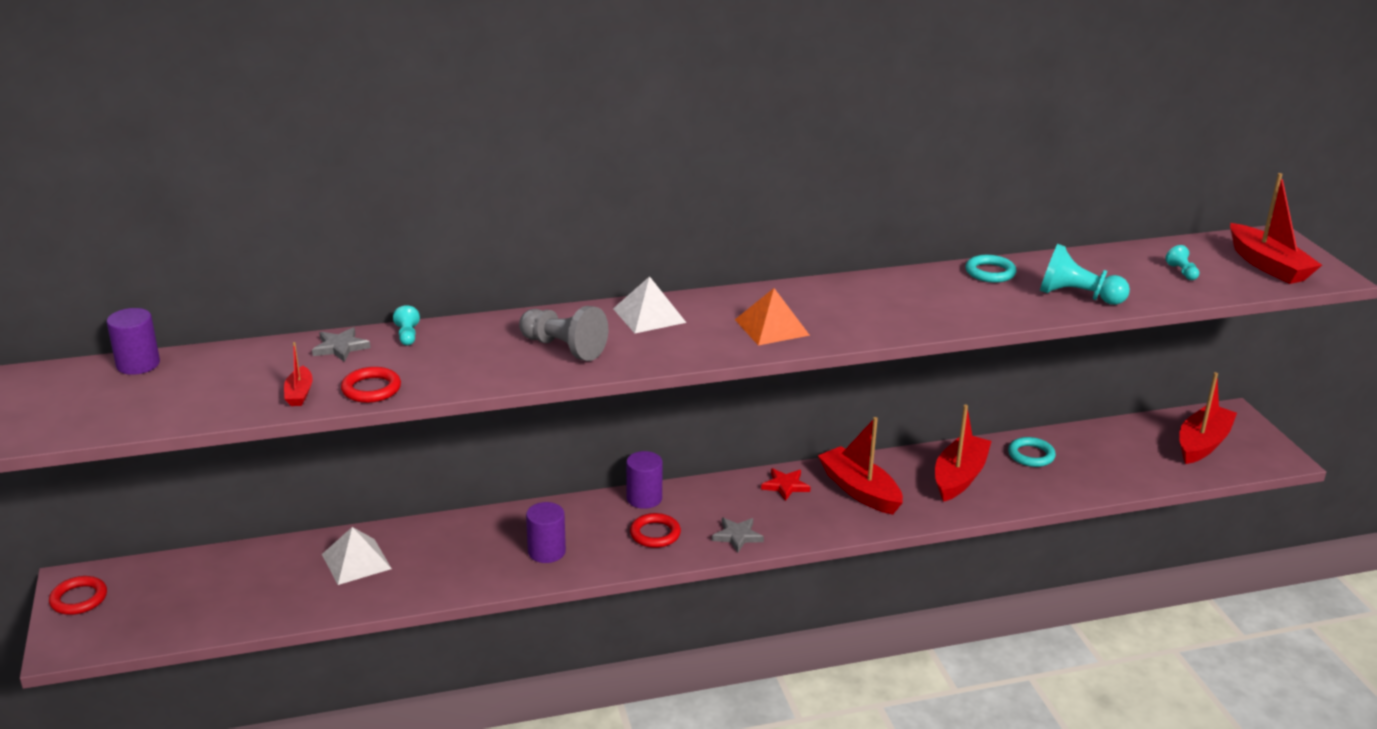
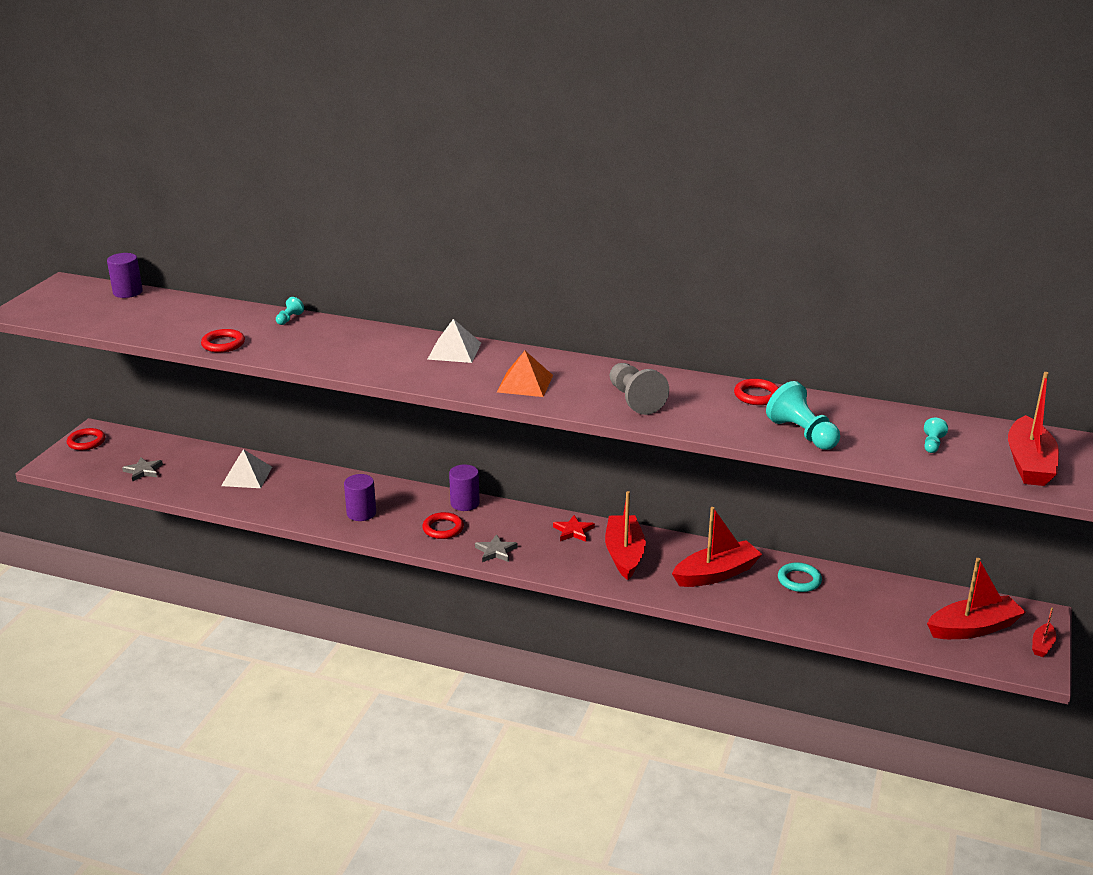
camera: 35 degrees right, 0 degrees up
red boat [284,342,313,406] -> red boat moved to [1032,607,1056,657]
grey star [312,327,371,362] -> grey star moved to [122,457,163,482]
grey pawn [519,306,608,361] -> grey pawn moved to [610,363,669,415]
turquoise ring [965,255,1016,283] -> red ring [734,379,779,405]

